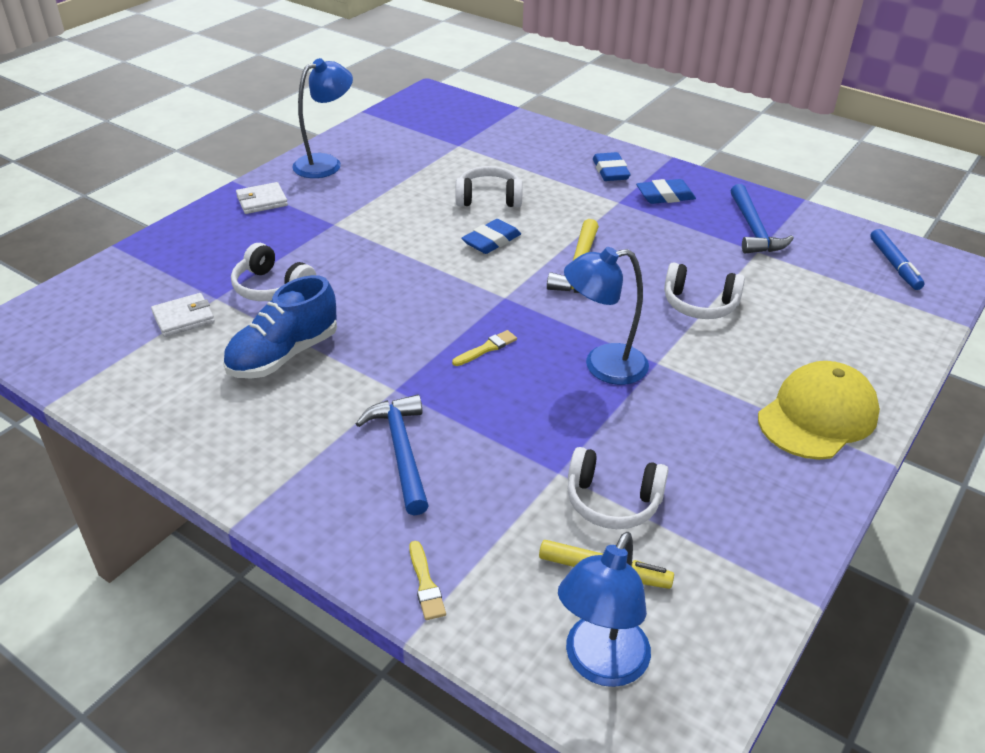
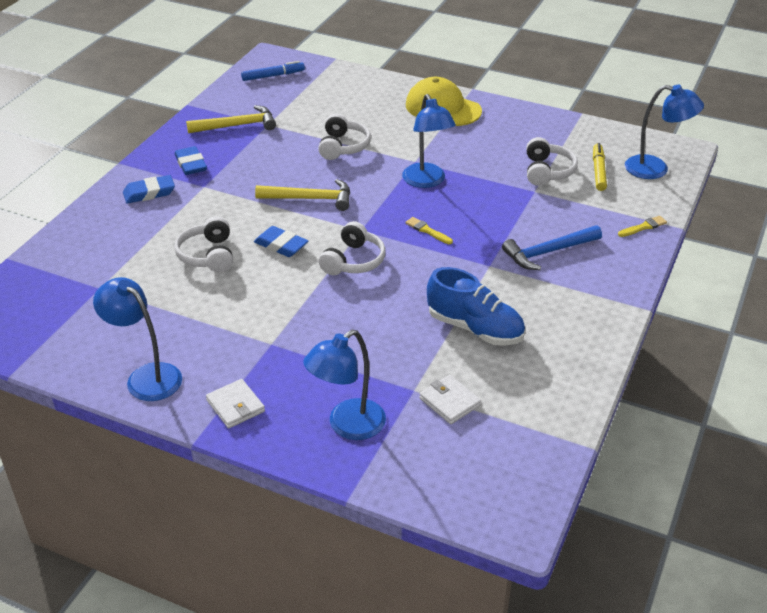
camera: 100 degrees left, 0 degrees up
white headphones [231,243,316,301] -> white headphones moved to [319,221,386,275]
blue hammer [731,184,794,253] -> yellow hammer [186,105,276,133]
none -> blue lamp [303,330,386,440]

